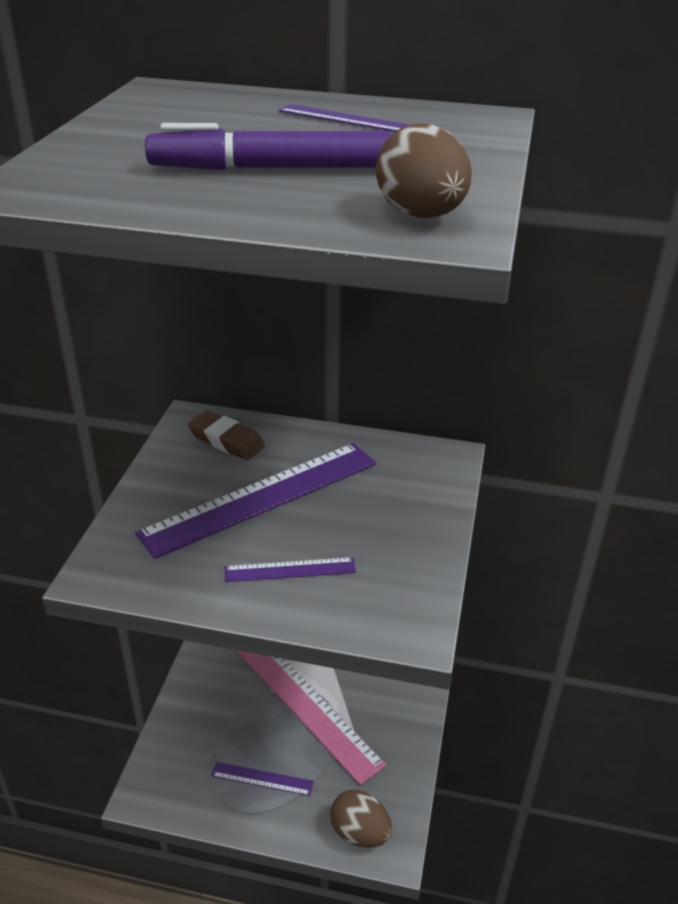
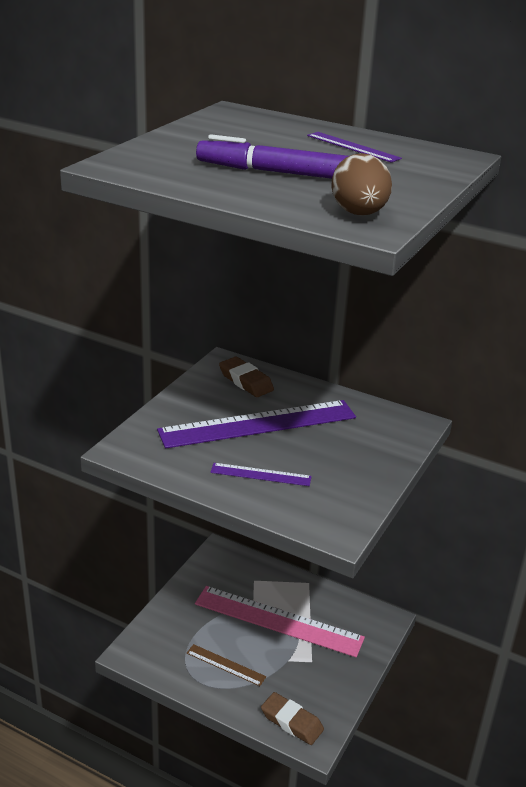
camera: 15 degrees right, 5 degrees down
purple ruler [211,762,314,796] -> brown ruler [187,644,266,686]
pink ruler [236,650,386,785] -> pink ruler turned 45 degrees counterclockwise [195,586,365,657]
brown egg [330,790,392,848] -> brown eraser [261,692,324,745]

